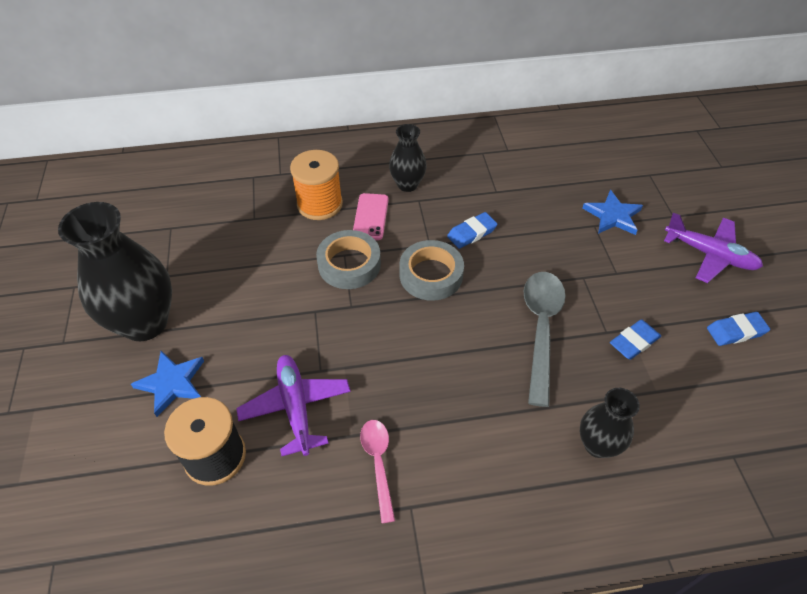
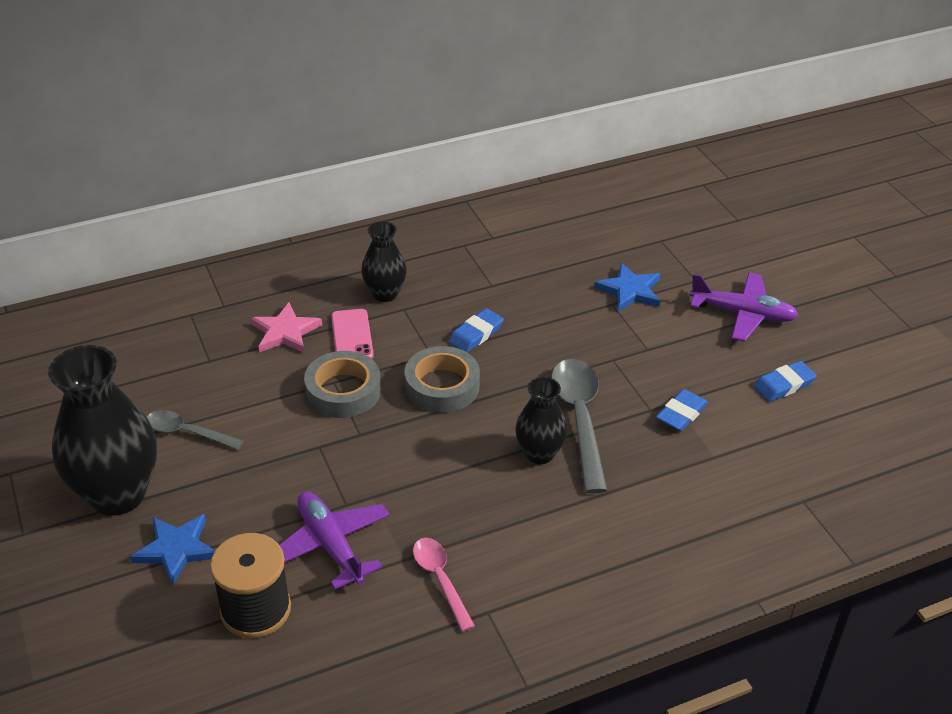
camera: 15 degrees left, 10 degrees down
orange spool [290,150,343,220] -> pink star [251,302,322,353]
black vase [580,388,640,458] -> black vase moved to [515,377,567,464]
none -> grey spoon [147,410,244,450]

